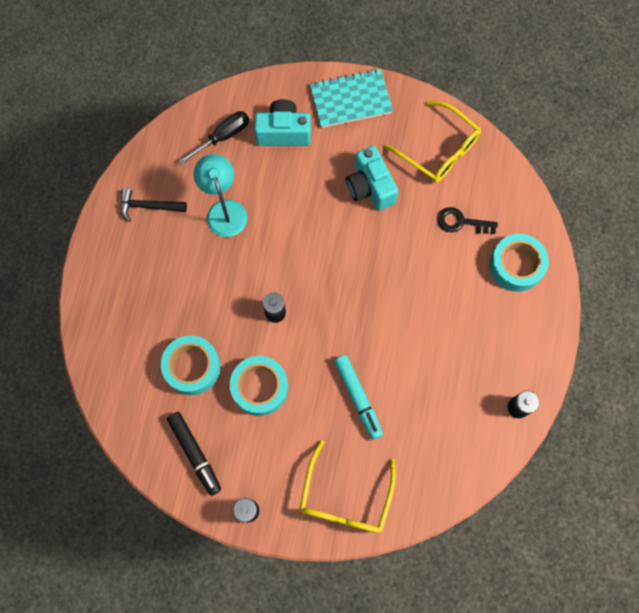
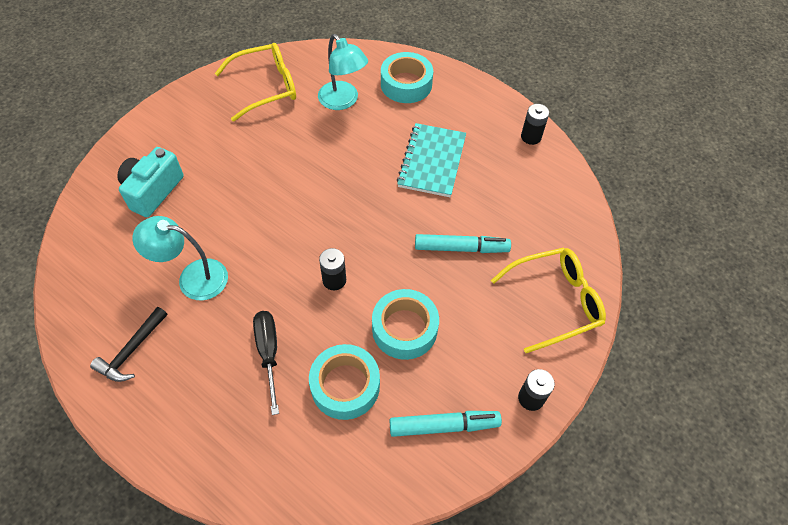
camera: 65 degrees left, 15 degrees down
black marker [167,412,221,496] -> turquoise marker [390,411,502,437]
black screwdriver [179,111,249,165] -> black screwdriver moved to [253,311,279,415]
yellow glasses [300,440,396,533] -> yellow glasses turned 60 degrees counterclockwise [491,248,606,353]
turquoise notebook [310,69,393,128] -> turquoise notebook moved to [397,123,466,197]
turquoise camera [346,146,398,211] -> none
black key [437,207,498,234] -> turquoise lamp [318,34,368,110]

